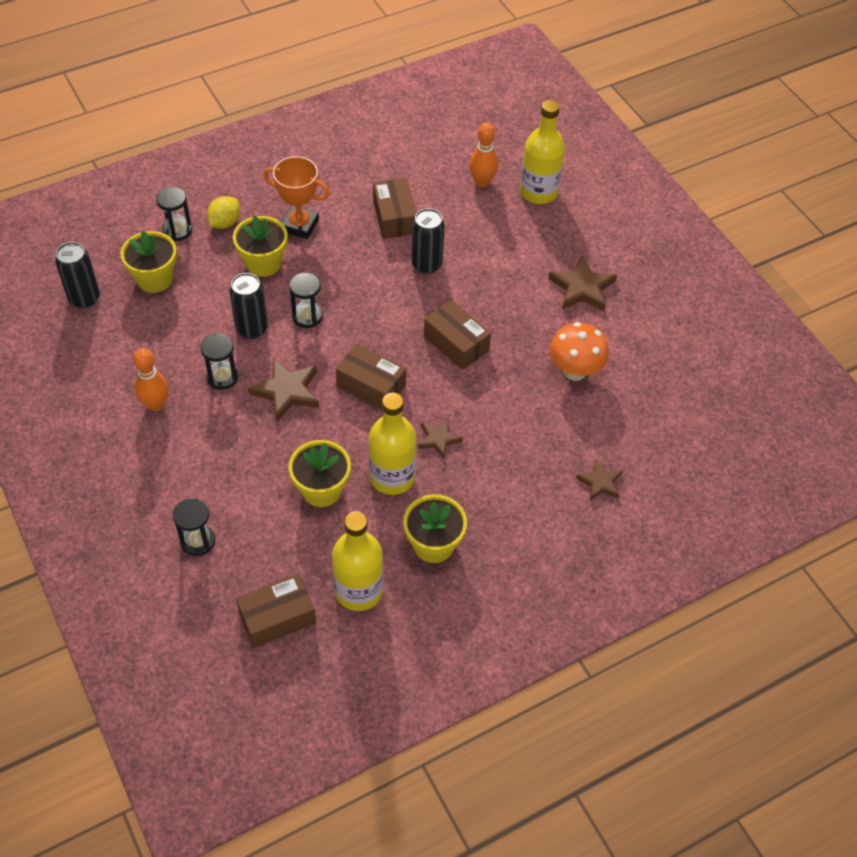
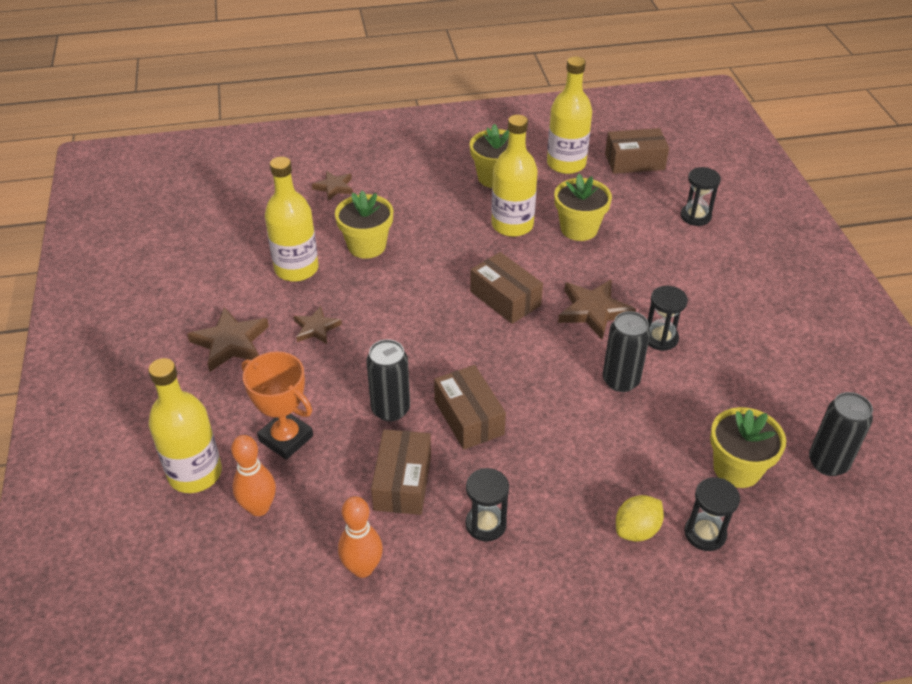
camera: 160 degrees left, 10 degrees down
orange bowling pin [133,348,169,411] -> orange bowling pin moved to [338,496,383,578]
yellow flower pot [233,216,287,277] -> yellow flower pot moved to [335,191,394,259]
orange trophy [264,156,330,239] -> orange trophy moved to [242,352,313,460]
black hourglass [289,273,323,328] -> black hourglass moved to [465,468,509,542]
brown star [418,418,463,459] -> brown star moved to [293,306,342,344]
brown box [424,300,491,370] -> brown box moved to [434,365,506,450]
orange mushroom [549,322,609,381] -> yellow bottle [265,157,319,282]

